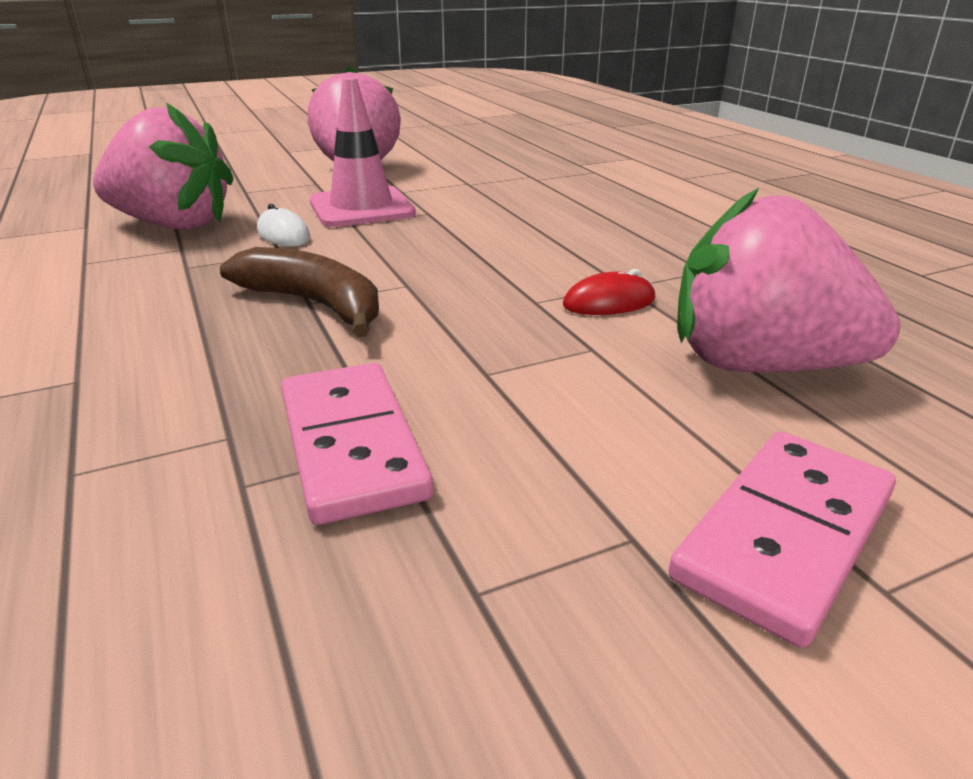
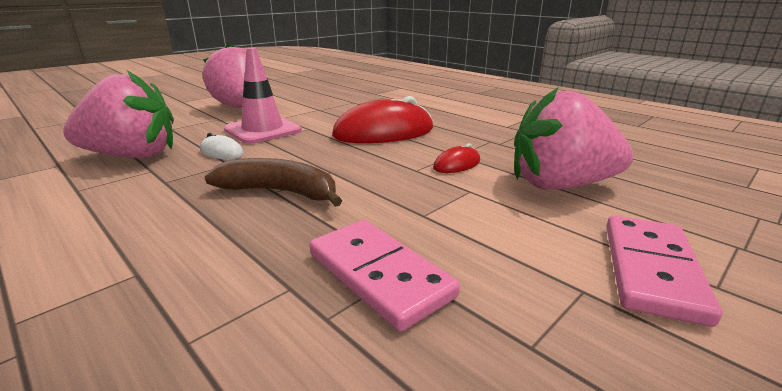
camera: 20 degrees left, 5 degrees down
none -> red mouse [332,96,433,143]

